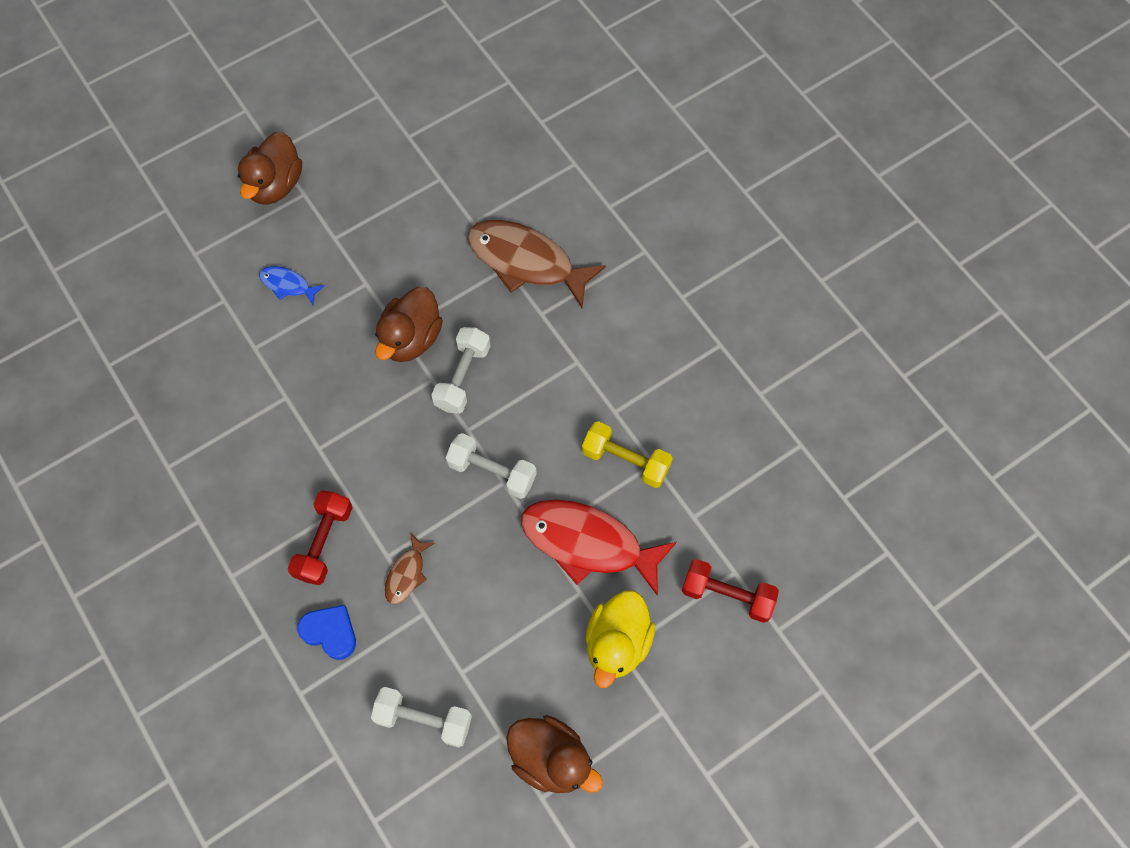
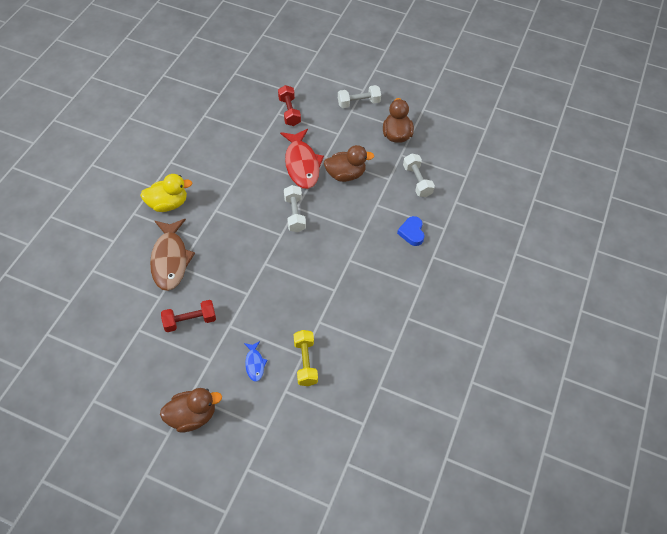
camera: 125 degrees left, 10 degrees down
red dumbbell [288,491,352,585] -> red dumbbell moved to [161,300,216,332]
brown duck [375,287,443,362] -> brown duck moved to [324,145,374,182]
brown fish [385,533,435,604] -> none
white dumbbell [432,327,491,414] -> white dumbbell moved to [338,85,381,108]
yellow dumbbell [582,421,673,488] -> yellow dumbbell moved to [294,330,318,386]
yellow duck [585,590,655,688] -> yellow duck moved to [140,174,192,212]

